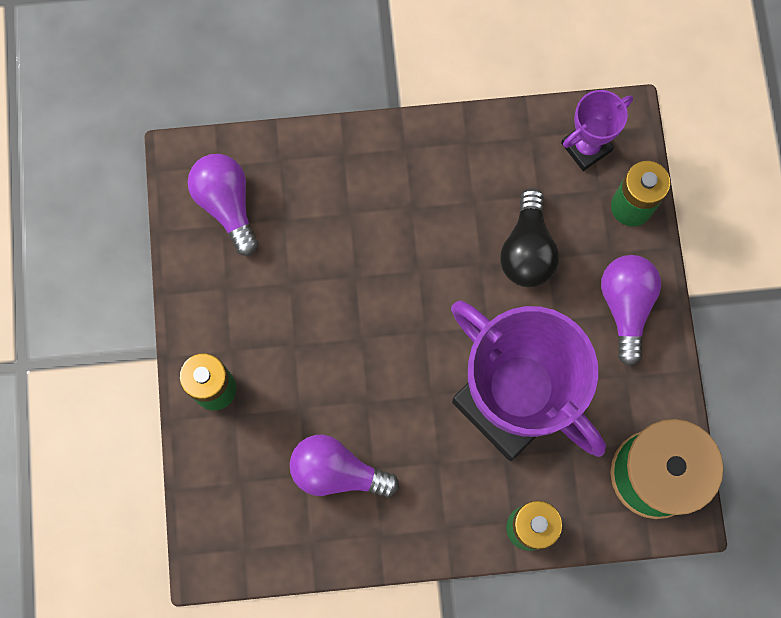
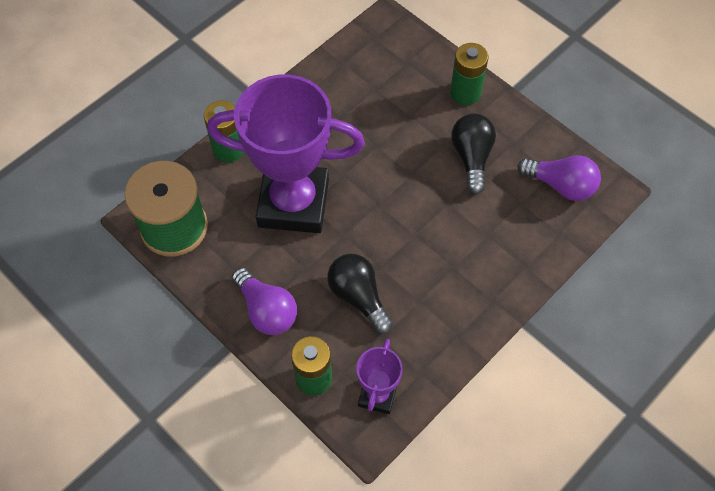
camera: 140 degrees right, 15 degrees down
purple light bulb [289,435,399,497] -> none
none -> black light bulb [451,113,496,195]

